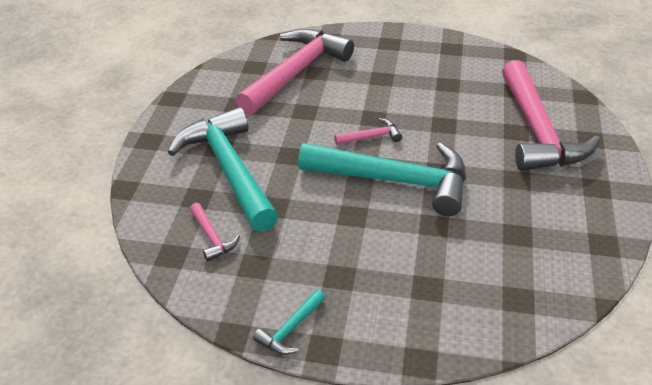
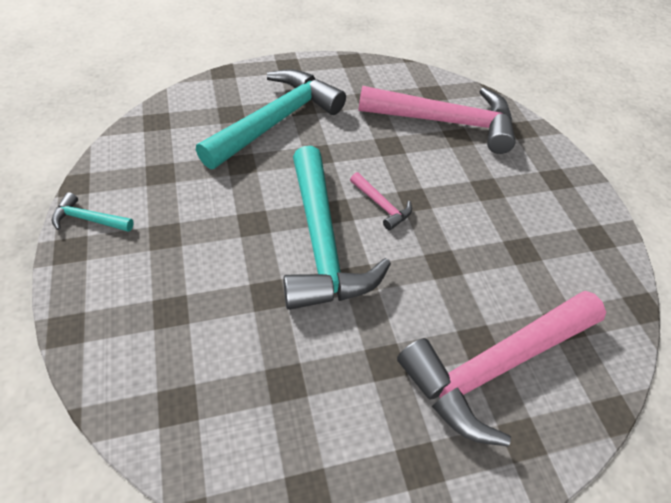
camera: 60 degrees right, 10 degrees up
pink hammer [190,203,240,261] -> none

